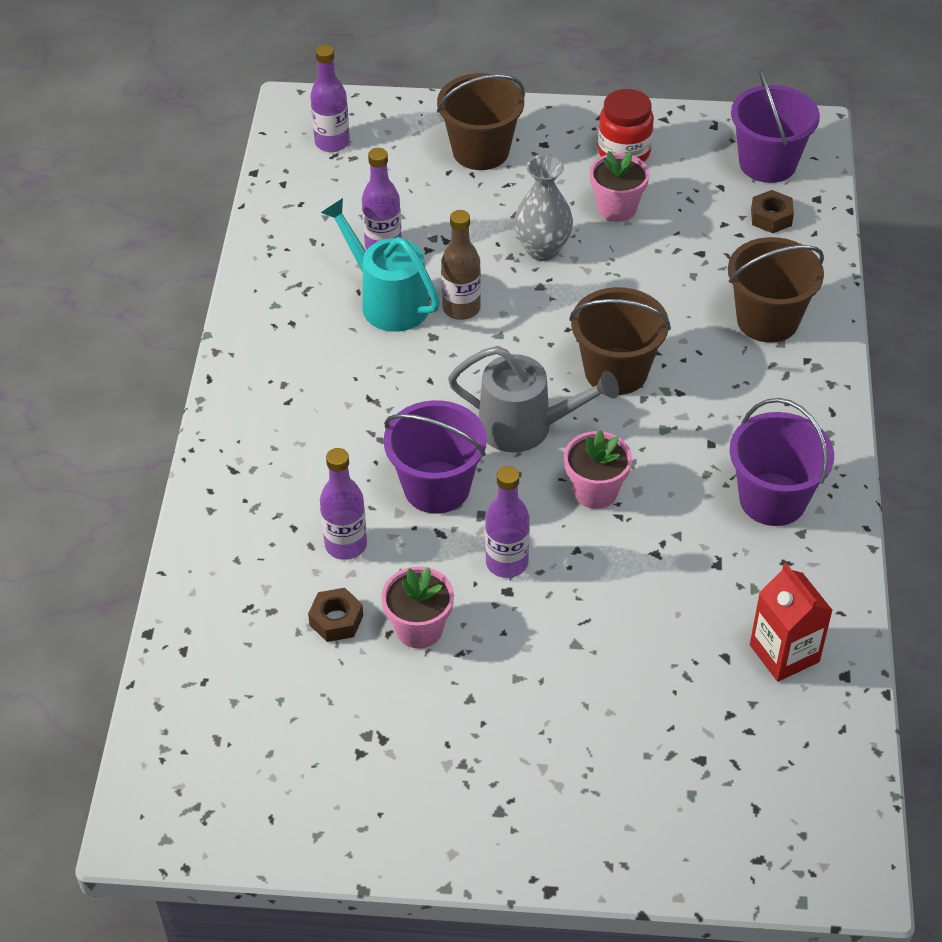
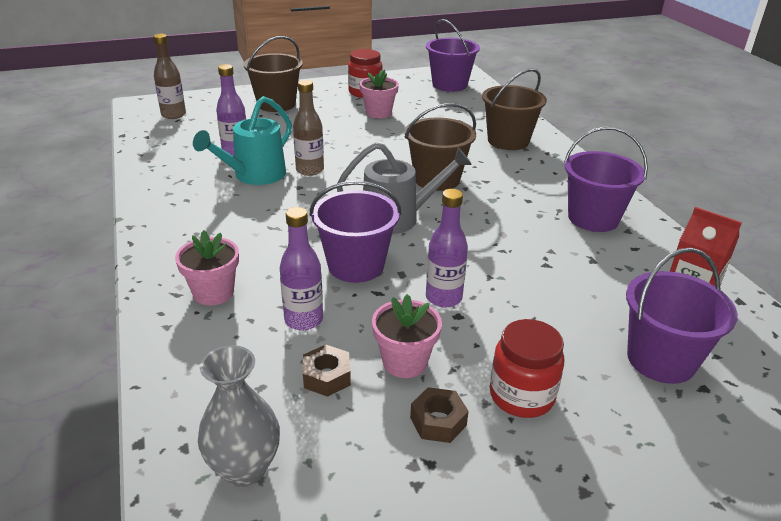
camera: 25 degrees left, 15 degrees down
purple bottle [310,45,350,152] -> brown bottle [153,34,186,119]
turquoise watering can [321,198,440,332] -> turquoise watering can turned 75 degrees counterclockwise [193,96,292,185]
grey vase [514,155,573,261] -> grey vase moved to [198,345,280,487]
pink flower pot [564,430,632,509] -> pink flower pot moved to [175,230,239,305]
brown nut [751,190,794,233] -> brown nut moved to [410,387,469,443]
none -> red jar [490,319,564,418]
none -> purple bucket [626,248,738,384]

